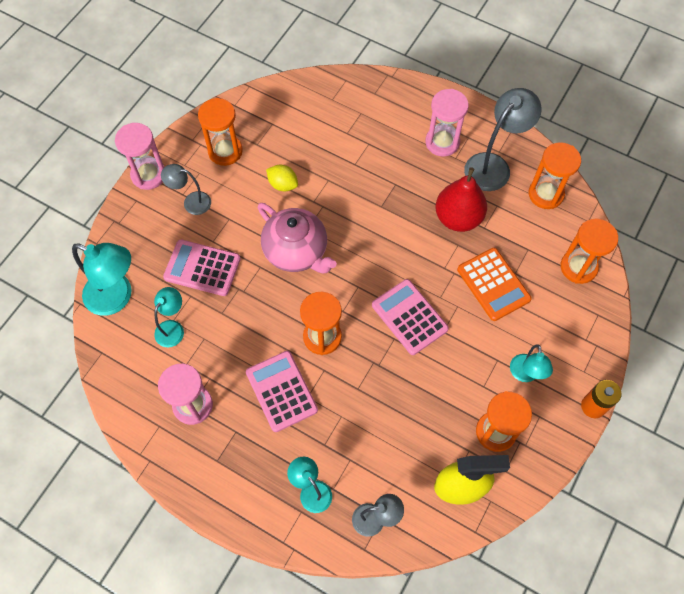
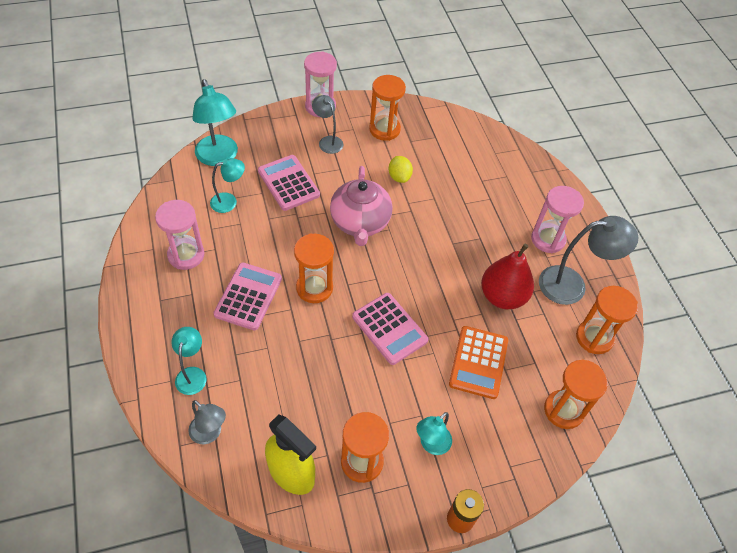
camera: 40 degrees right, 10 degrees down
pink calculator [372,279,449,355] -> pink calculator turned 135 degrees clockwise [352,293,428,365]

